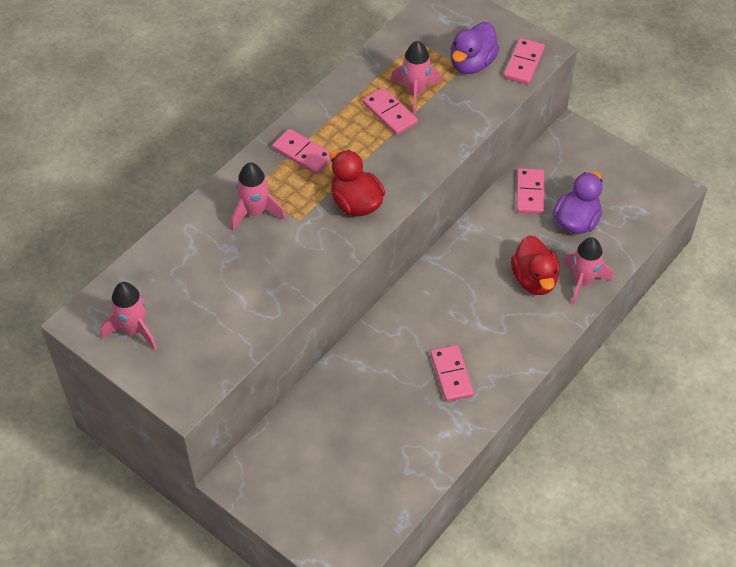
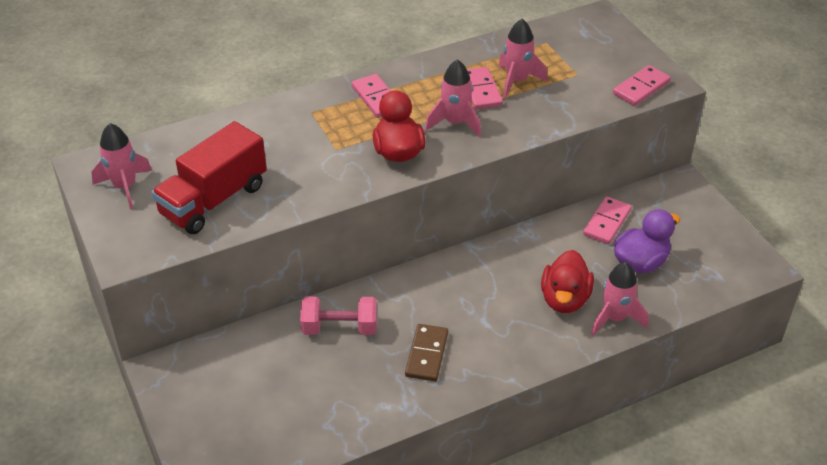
camera: 25 degrees right, 10 degrees down
pink rocket [231,162,286,231] -> pink rocket moved to [425,59,481,137]
pink domino [431,345,474,402] -> brown domino [405,324,448,381]
purple duck [450,22,500,74] -> none
none -> red truck [151,121,267,234]
none -> pink dumbbell [300,297,377,335]

